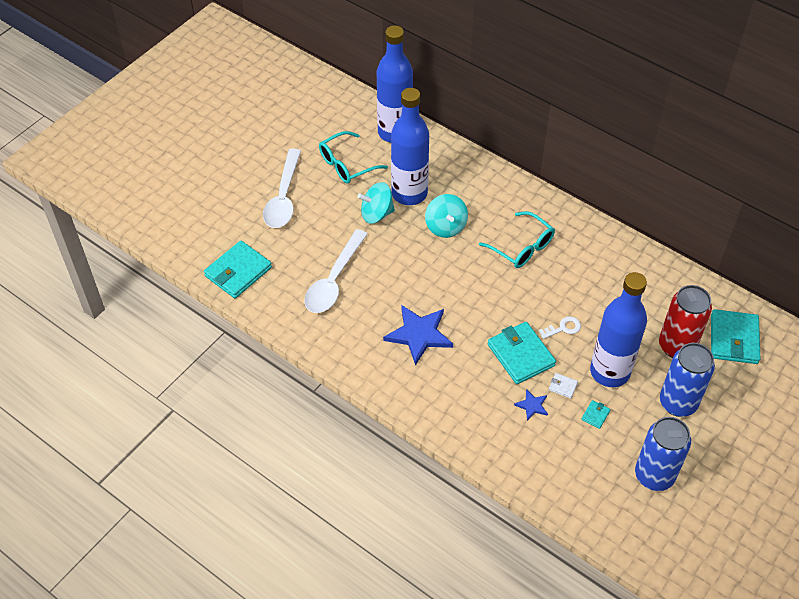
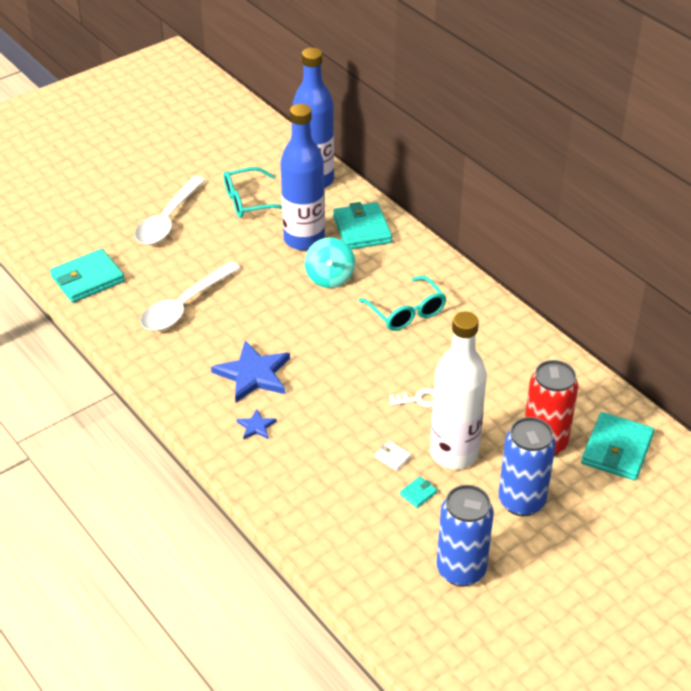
camera: 15 degrees right, 10 degrees down
turquoise spinning top [357,182,395,224] -> none
turquoise wallet [488,322,556,384] -> turquoise wallet moved to [333,202,392,249]
blue star [514,389,548,421] -> blue star moved to [236,409,277,440]
blue bottle [590,272,647,387] -> white bottle [430,312,487,469]

